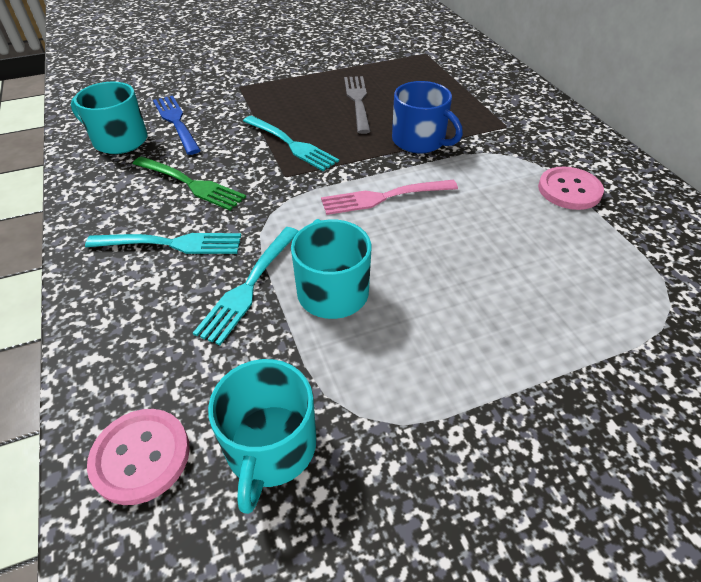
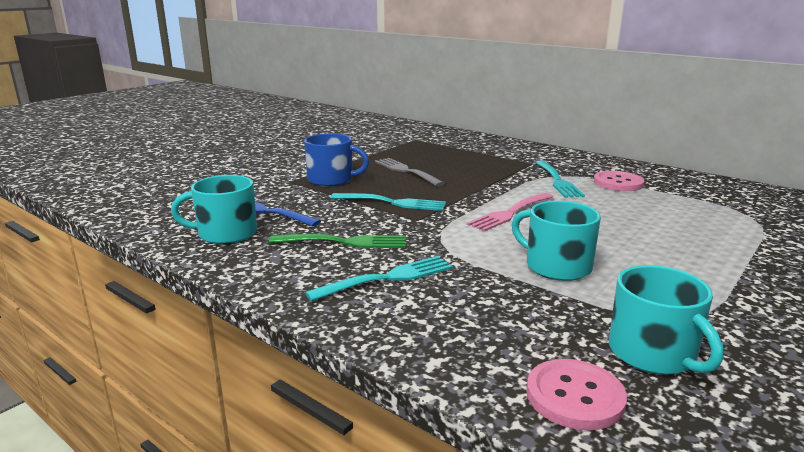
camera: 30 degrees left, 25 degrees down
turquoise fork [193,227,299,345] -> turquoise fork moved to [535,161,585,198]
blue mug [392,81,463,153] -> blue mug moved to [304,133,369,187]

